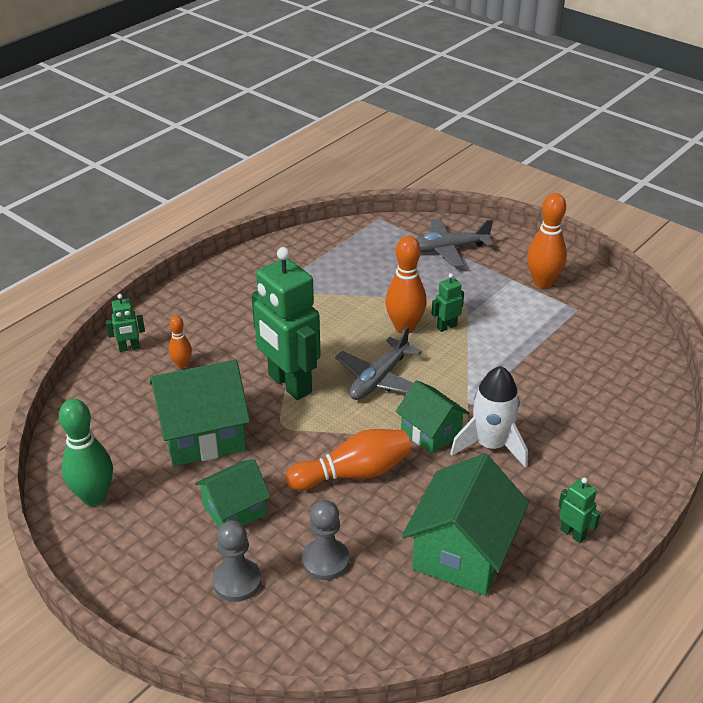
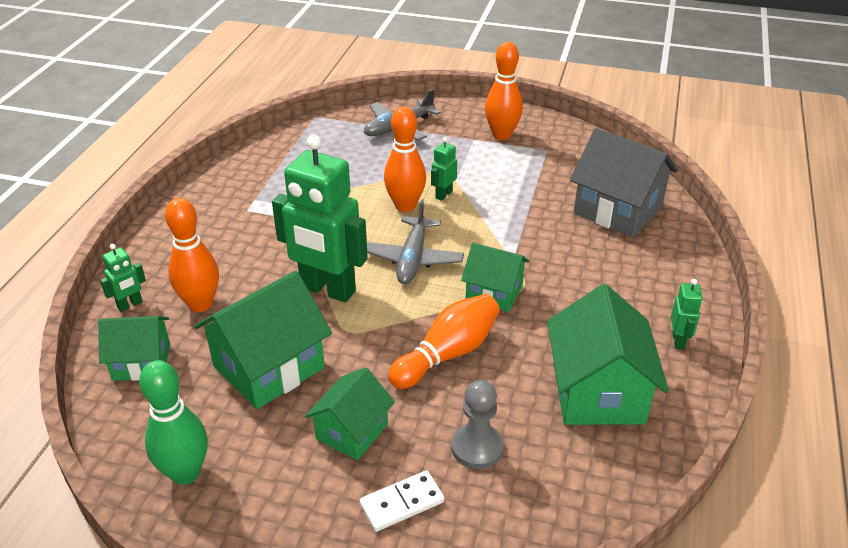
camera: 25 degrees left, 0 degrees up
orange bowling pin [169,316,192,368] -> orange bowling pin [165,198,219,312], size x1.86
grey pawn [212,520,261,602] -> white domino [360,470,444,532]
white rocket [450,366,528,468] -> none
green robot [558,477,601,543] -> green robot turned 75 degrees clockwise [671,279,703,350]
none -> green house [98,316,170,381]
none -> grey house [570,128,678,237]

